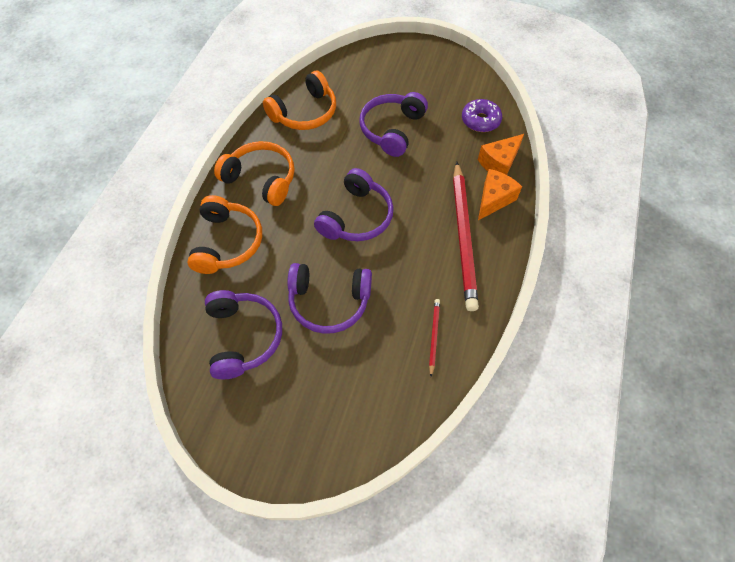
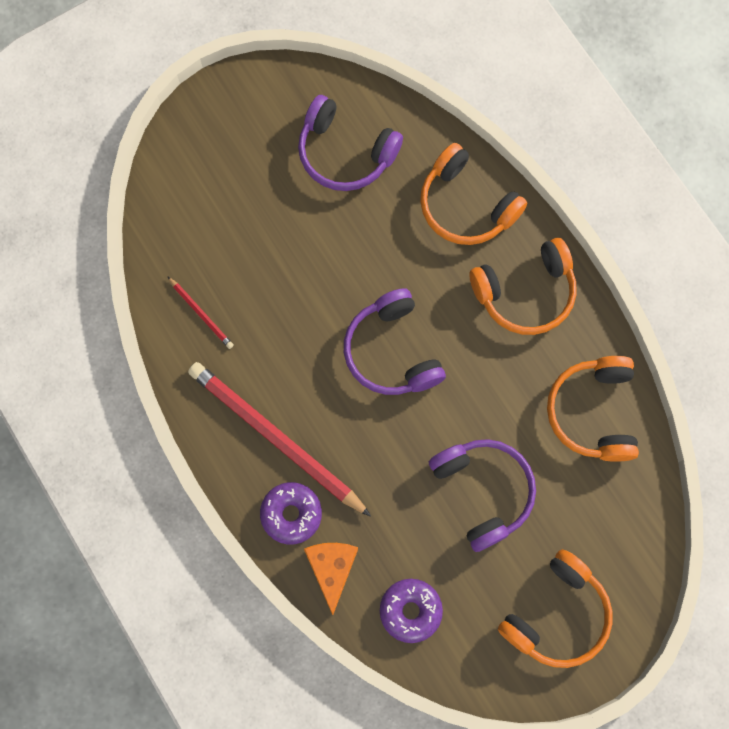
camera: 130 degrees right, 15 degrees up
purple headphones [287,263,372,334] -> none
orange cheese [478,169,522,220] -> purple donut [260,482,322,544]
none -> orange headphones [498,549,612,668]

